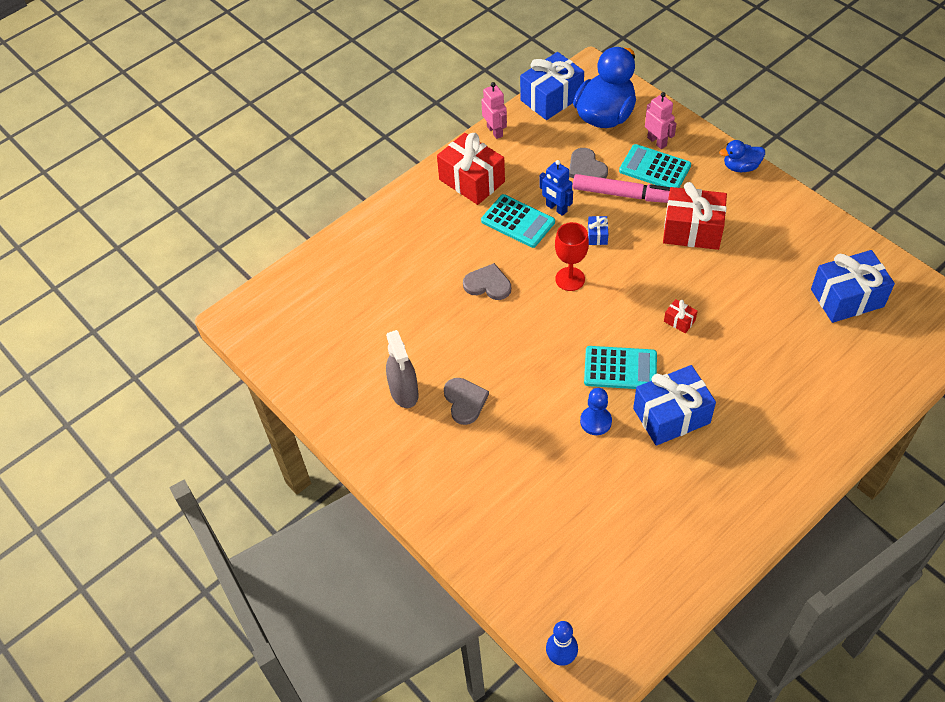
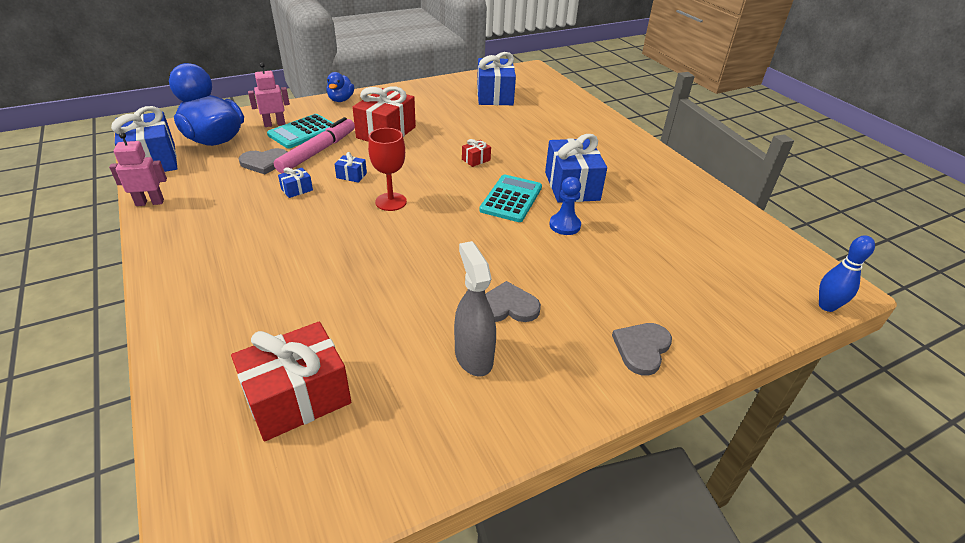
camera: 80 degrees left, 15 degrees down
grey spray bottle [386,330,419,408] -> grey spray bottle turned 105 degrees counterclockwise [454,241,496,377]
red gift [437,133,505,205] -> red gift moved to [231,322,351,441]
grey heart [463,263,511,300] -> grey heart moved to [612,323,672,376]
turquoise calculator [481,194,555,248] -> none
blue robot [539,160,573,216] -> blue gift [278,167,313,198]

